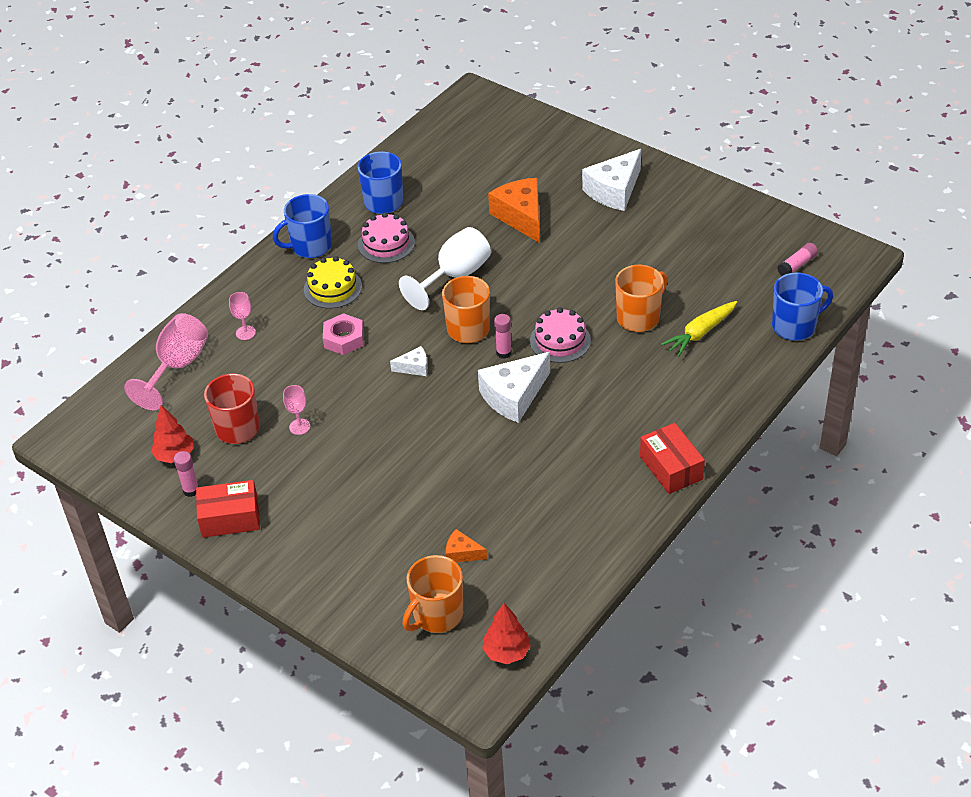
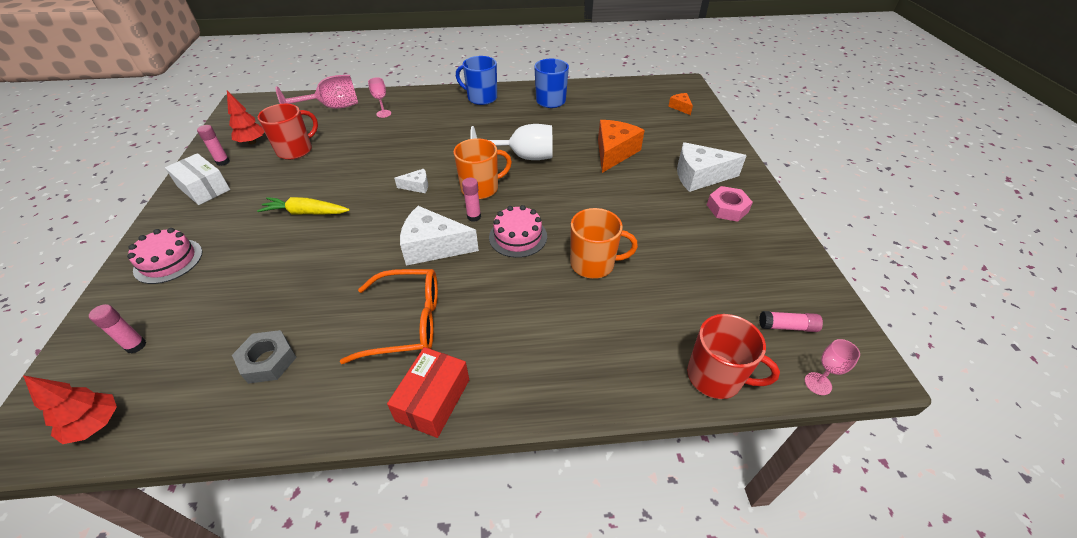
camera: 45 degrees right, 0 degrees up
red box [196,480,260,538] -> white box [165,153,230,205]
pink goblet [283,385,310,435] -> pink goblet moved to [805,339,860,395]
yellow cake [304,256,362,309] -> none
pink nut [323,313,364,355] -> pink nut moved to [707,186,753,222]
pink cake [358,212,415,263] -> pink cake moved to [127,228,202,284]
white cheese [390,346,428,376] -> white cheese turned 45 degrees counterclockwise [394,169,428,193]
orange mug [402,555,463,633] -> pink glue stick [89,304,146,354]
orange cheese [446,529,487,562] -> orange cheese moved to [668,93,693,115]
yellow carrot [661,301,737,357] -> yellow carrot moved to [257,197,350,215]
blue mug [772,272,833,341] -> red mug [687,314,780,399]
none -> grey nut [232,330,297,384]
none -> orange glasses [340,269,438,364]

